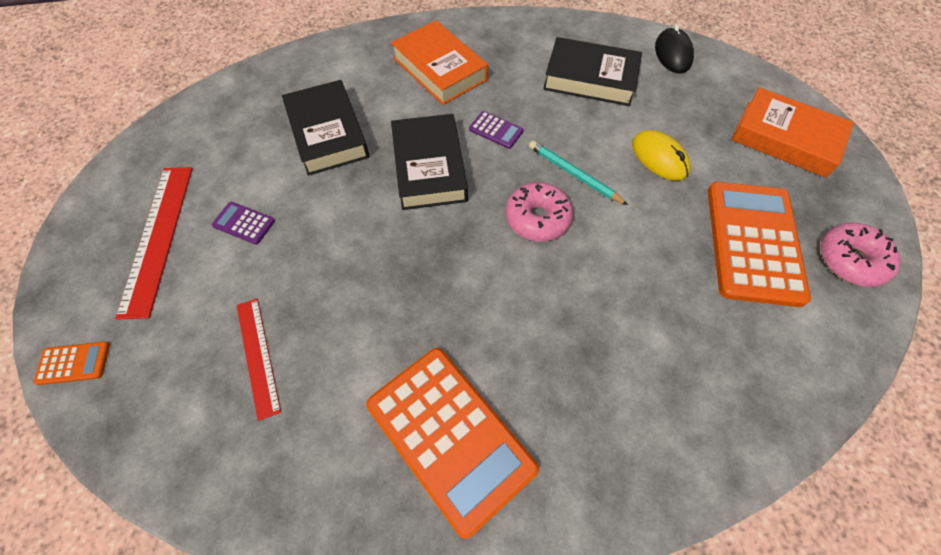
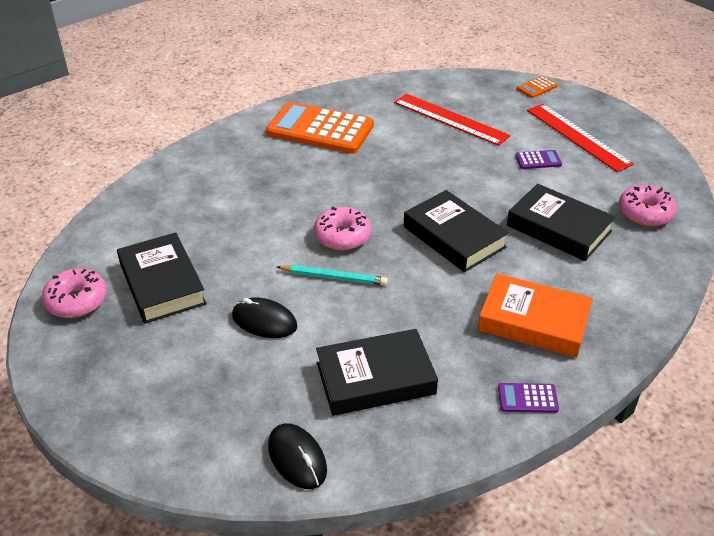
camera: 150 degrees right, 20 degrees down
red ruler [237,299,281,421] -> red ruler [394,93,510,146], size x1.57
purple calculator [469,111,524,149] -> purple calculator moved to [498,383,559,413]
yellow mouse [632,130,691,181] -> black mouse [232,298,298,338]
orange calculator [708,182,811,307] -> black book [117,232,207,324]
orange book [731,87,854,178] -> none
none -> pink donut [619,185,677,226]

